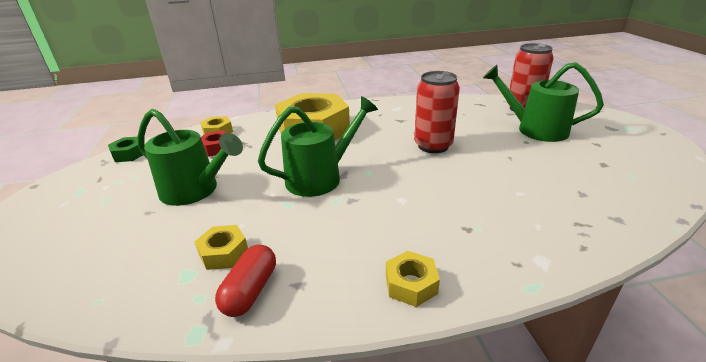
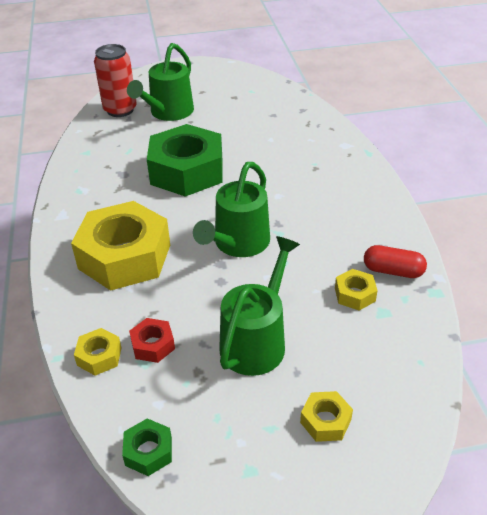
camera: 90 degrees left, 10 degrees up
green watering can [258,96,378,197] -> green watering can turned 120 degrees counterclockwise [193,162,270,257]
yellow nut [386,251,440,307] -> yellow nut moved to [300,391,353,442]
red can [414,71,460,153] -> green nut [147,124,222,197]

